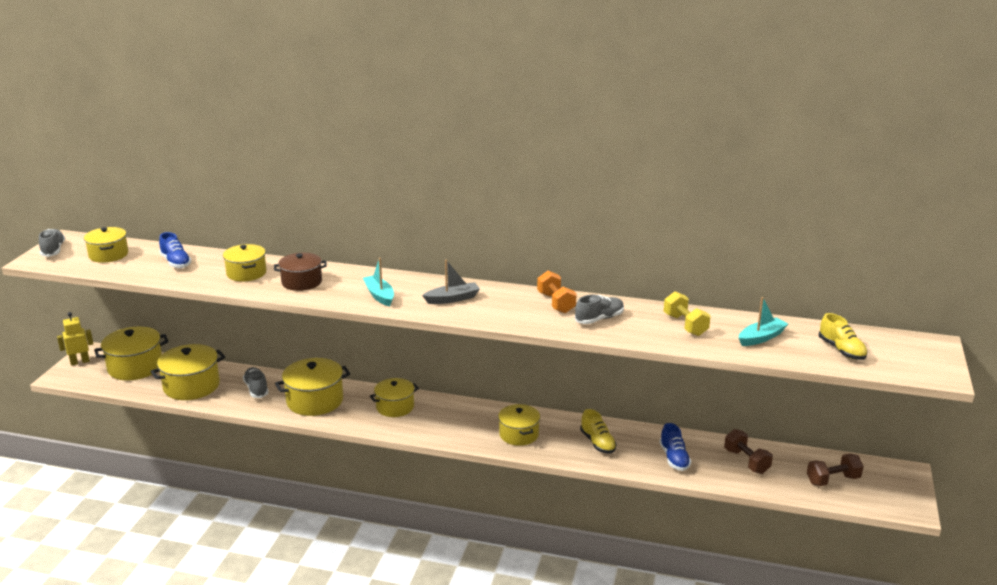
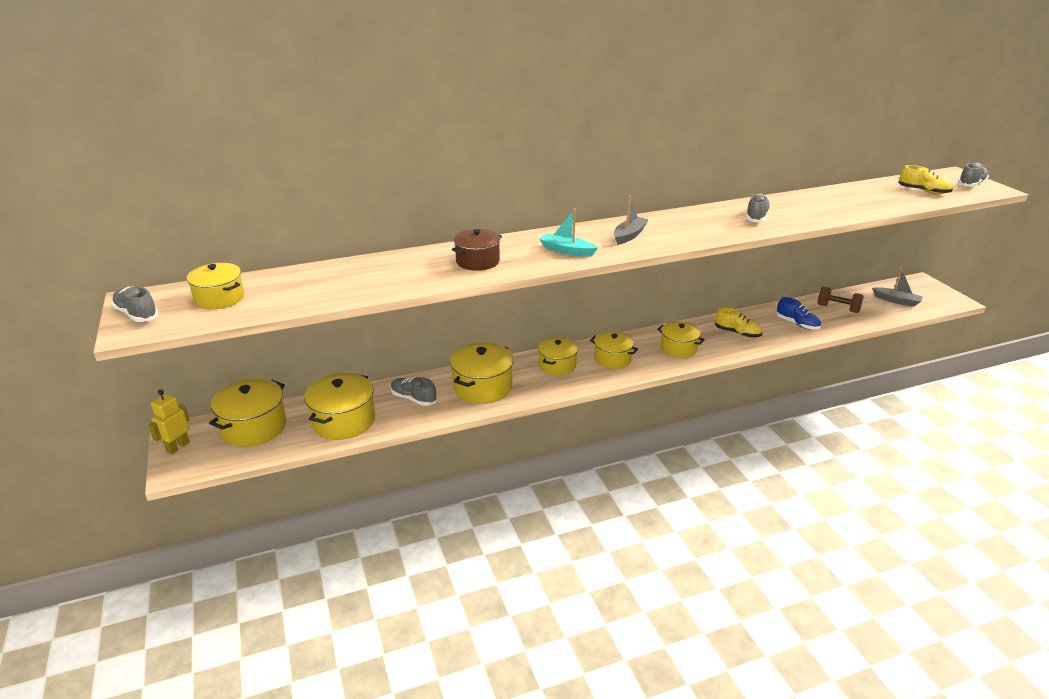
camera: 35 degrees left, 5 degrees up
blue shoe [159,232,191,268] -> none
yellow pot [223,244,267,282] -> yellow pot moved to [590,331,638,369]
orange dumbbell [537,271,576,313] -> none
yellow dumbbell [664,291,711,336] -> none
turquoise boat [739,297,788,346] -> none
brown dumbbell [807,454,864,486] -> grey boat [872,268,923,307]
none -> grey shoe [958,163,989,187]

